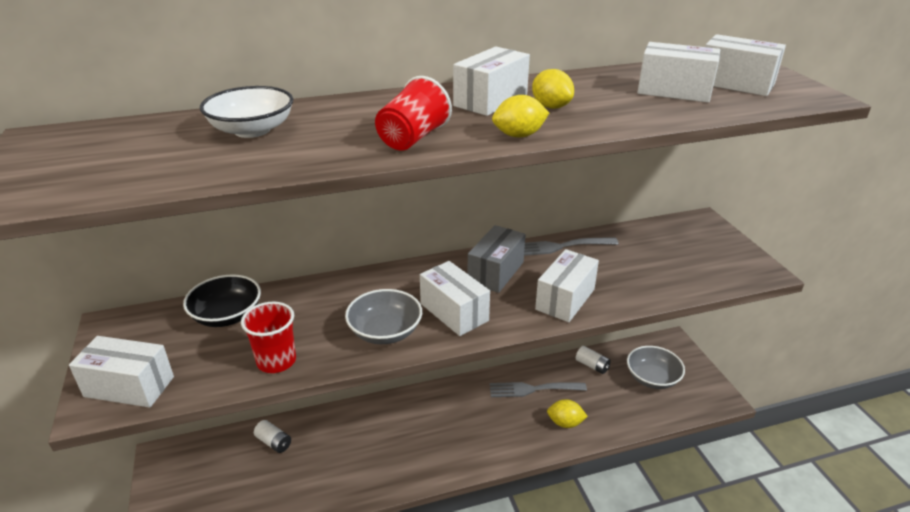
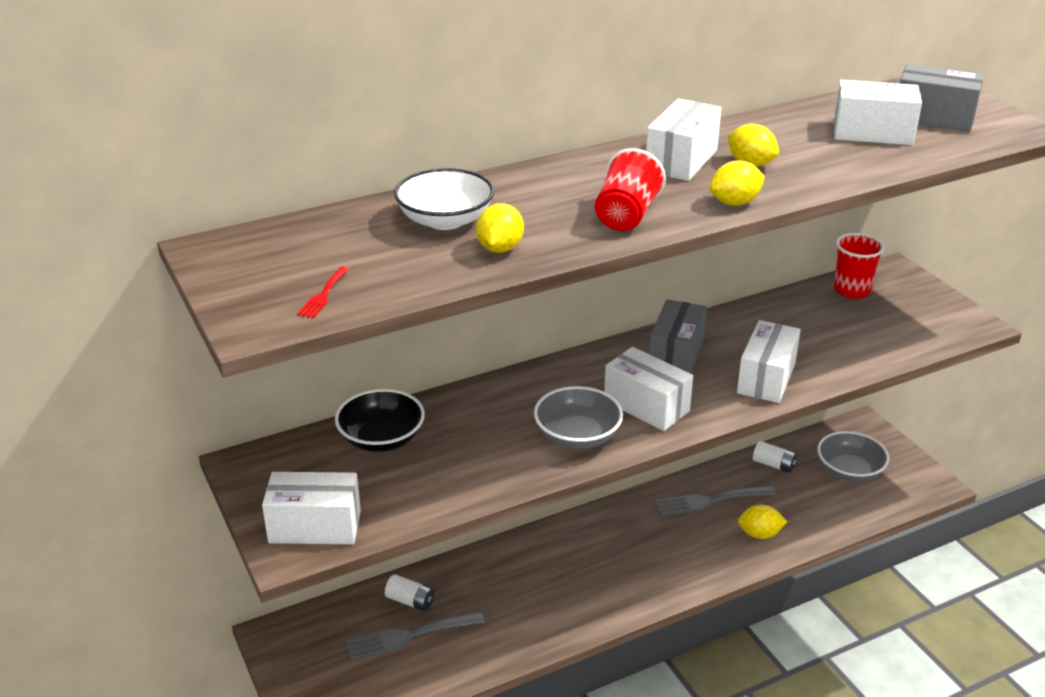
camera: 10 degrees left, 0 degrees up
red cup [241,302,296,373] -> red cup moved to [834,233,885,298]
grey fork [524,237,619,256] -> grey fork moved to [346,611,485,660]
white box [705,34,786,96] -> grey box [900,64,984,132]
none -> red fork [297,266,349,318]
none -> yellow lemon [476,203,524,253]

